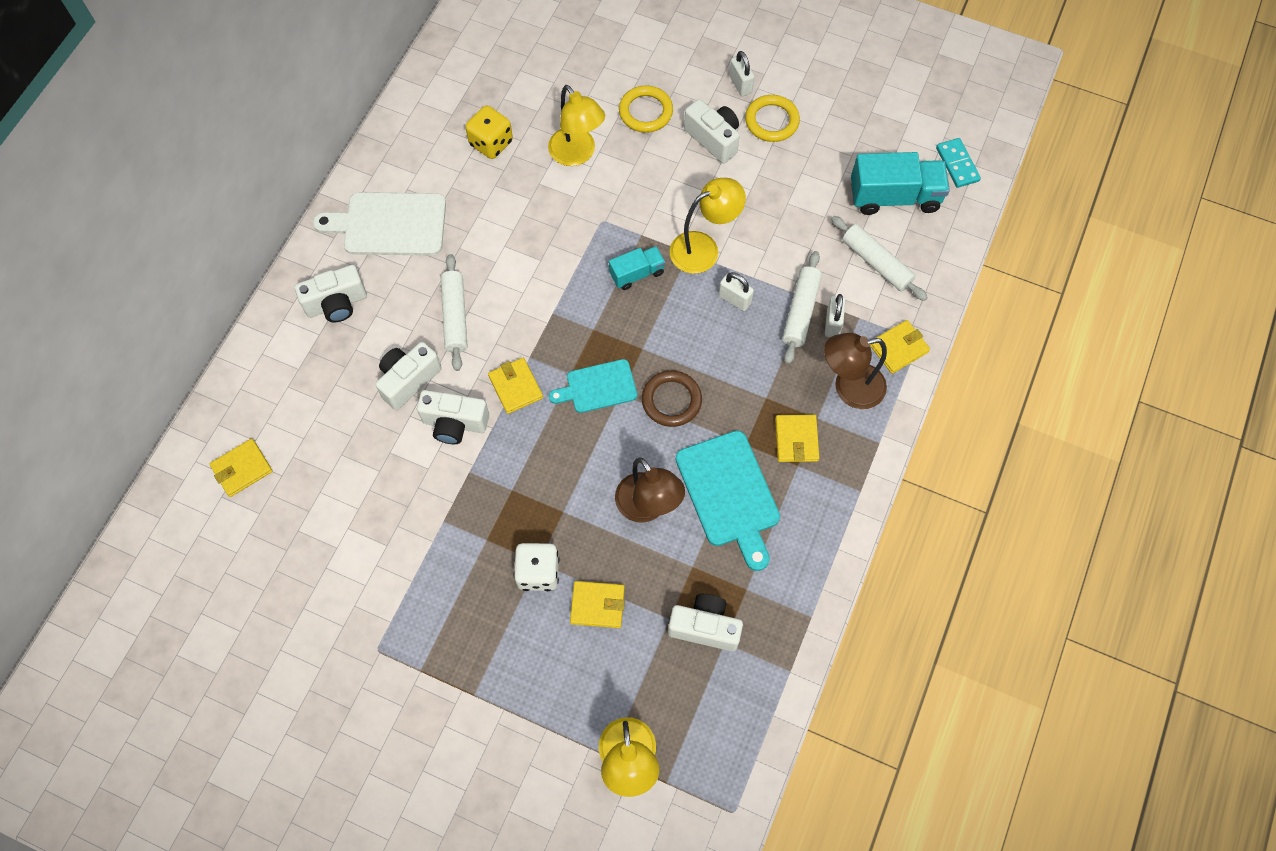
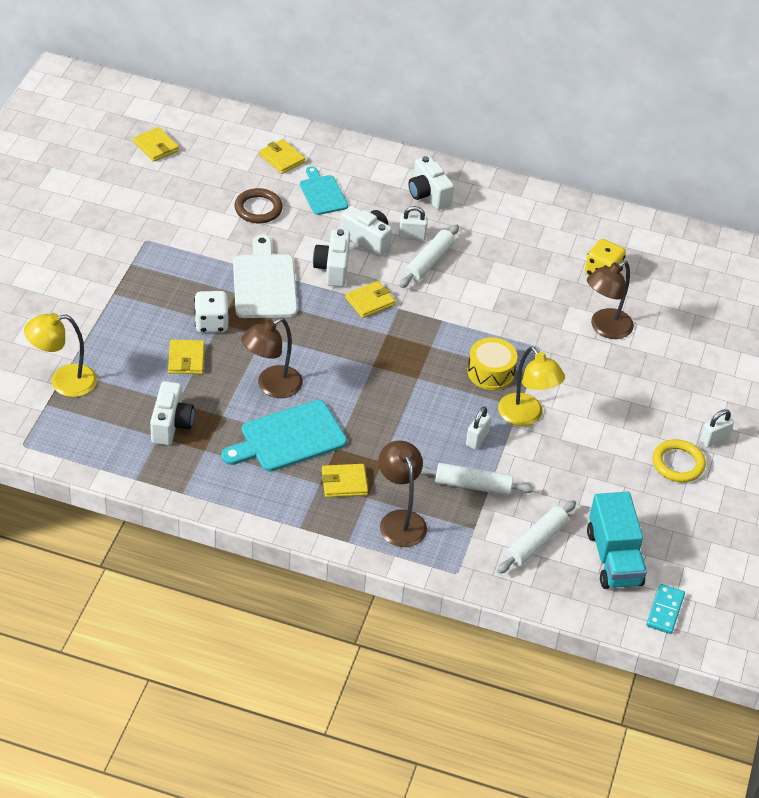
camera: 80 degrees right, 20 degrees down
white cutting board [313,192,446,256] -> white cutting board moved to [233,235,297,318]
white rolling pin [441,254,467,371] -> white rolling pin turned 45 degrees counterclockwise [400,224,459,288]
yellow lamp [548,85,605,166] -> brown lamp [587,260,634,339]
turquoise cutting board [549,359,637,413] -> turquoise cutting board moved to [300,166,348,215]
turquoise truck [609,246,665,290] -> yellow drum [467,337,517,390]
yellow ring [619,86,673,132] -> none
brown ring [642,371,702,427] -> brown ring moved to [235,188,283,223]
white camera [684,99,740,164] -> none
white padlock [825,294,845,337] -> white padlock moved to [399,206,428,240]
yellow wallet [870,320,930,374] -> yellow wallet moved to [133,127,179,162]
turquoise domino [936,138,981,188] -> turquoise domino turned 45 degrees counterclockwise [646,584,685,634]

